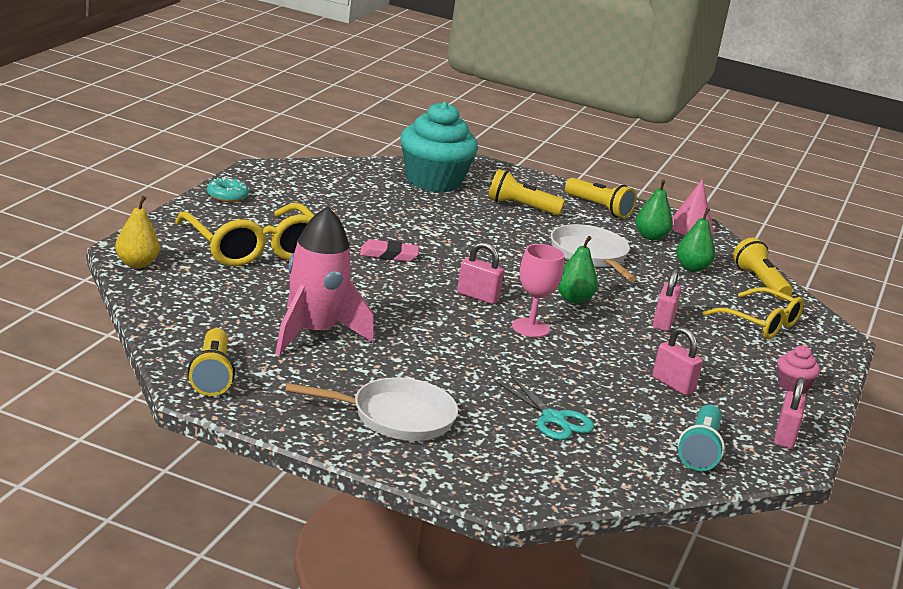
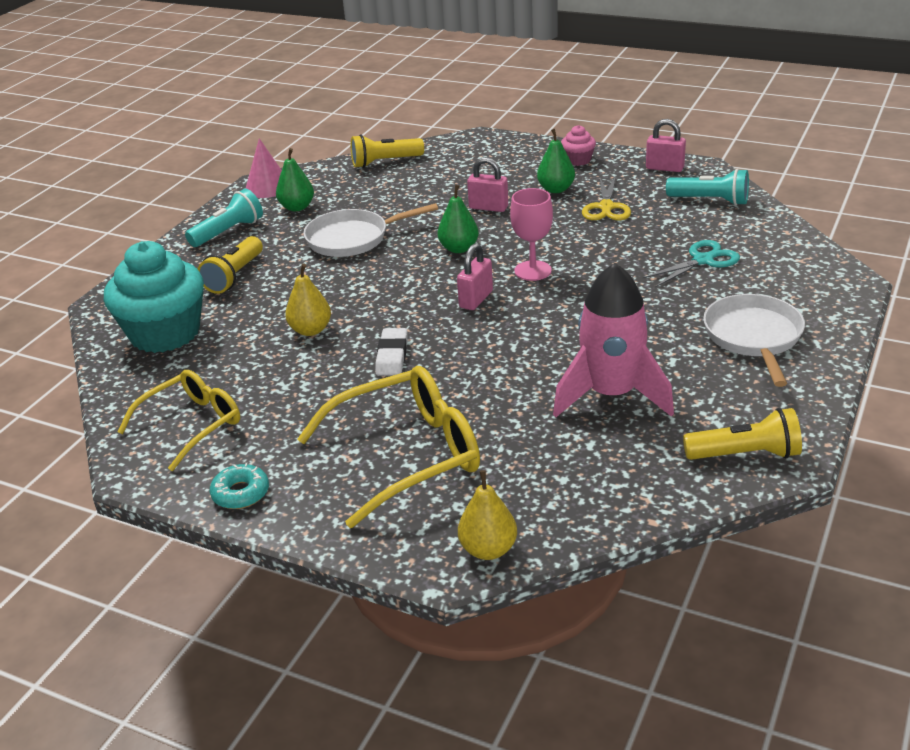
camera: 80 degrees left, 10 degrees up
pink eraser [360,239,419,262] -> white eraser [375,328,408,376]
yellow flashlight [565,178,637,218] -> turquoise flashlight [185,189,263,247]
pink padlock [652,327,703,396] -> yellow scissors [582,176,631,220]
green pear [676,207,715,272] -> green pear moved to [537,129,575,193]
yellow glasses [703,287,804,339] -> yellow glasses moved to [118,370,240,471]
none -> yellow pear [285,264,331,336]

